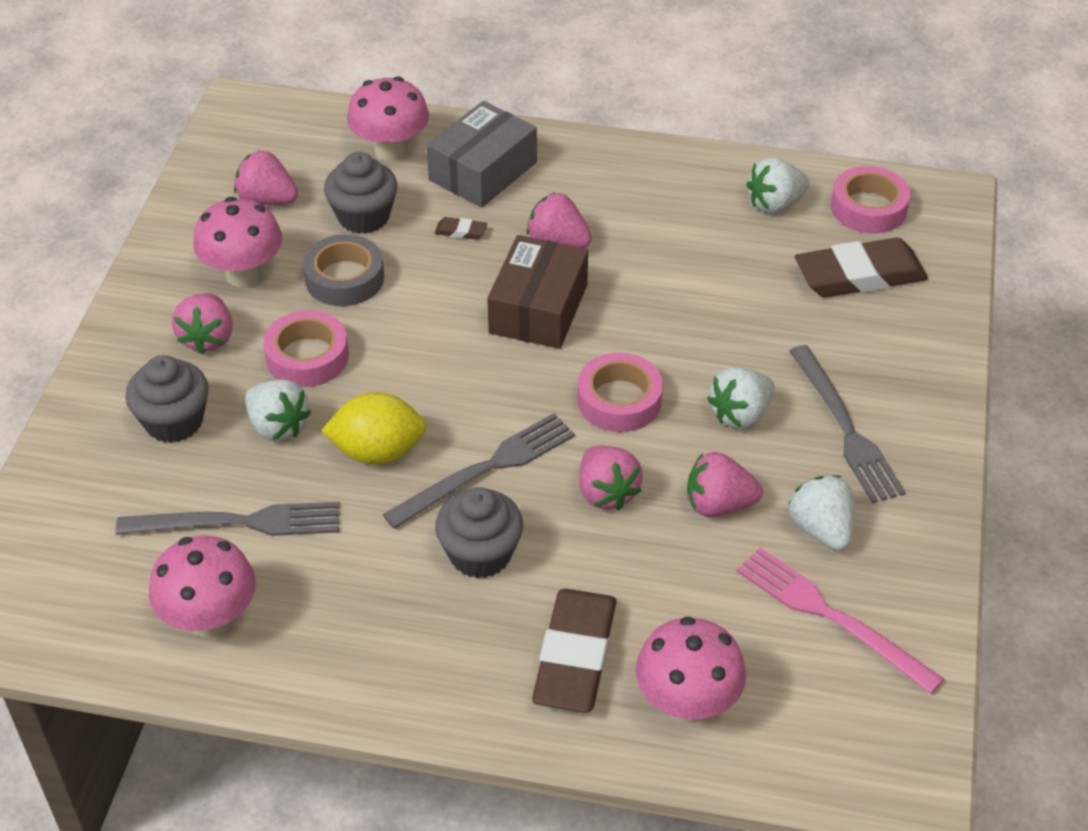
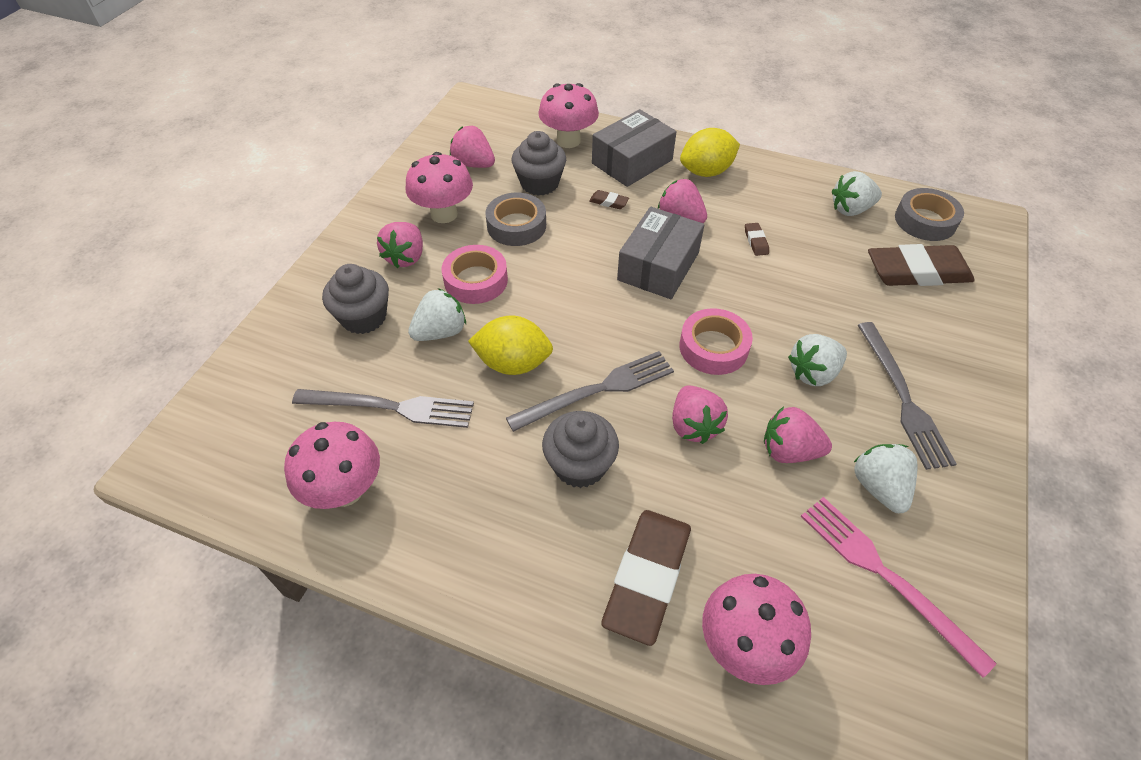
camera: 10 degrees right, 5 degrees up
white strawberry [245,379,311,441] -> white strawberry turned 90 degrees counterclockwise [408,288,466,341]
brown box [487,235,588,349] -> grey box [617,207,704,299]
pink tape [831,166,911,234] -> grey tape [895,188,964,241]
none -> yellow lemon [680,128,740,177]
none -> brown eraser [745,223,769,256]

